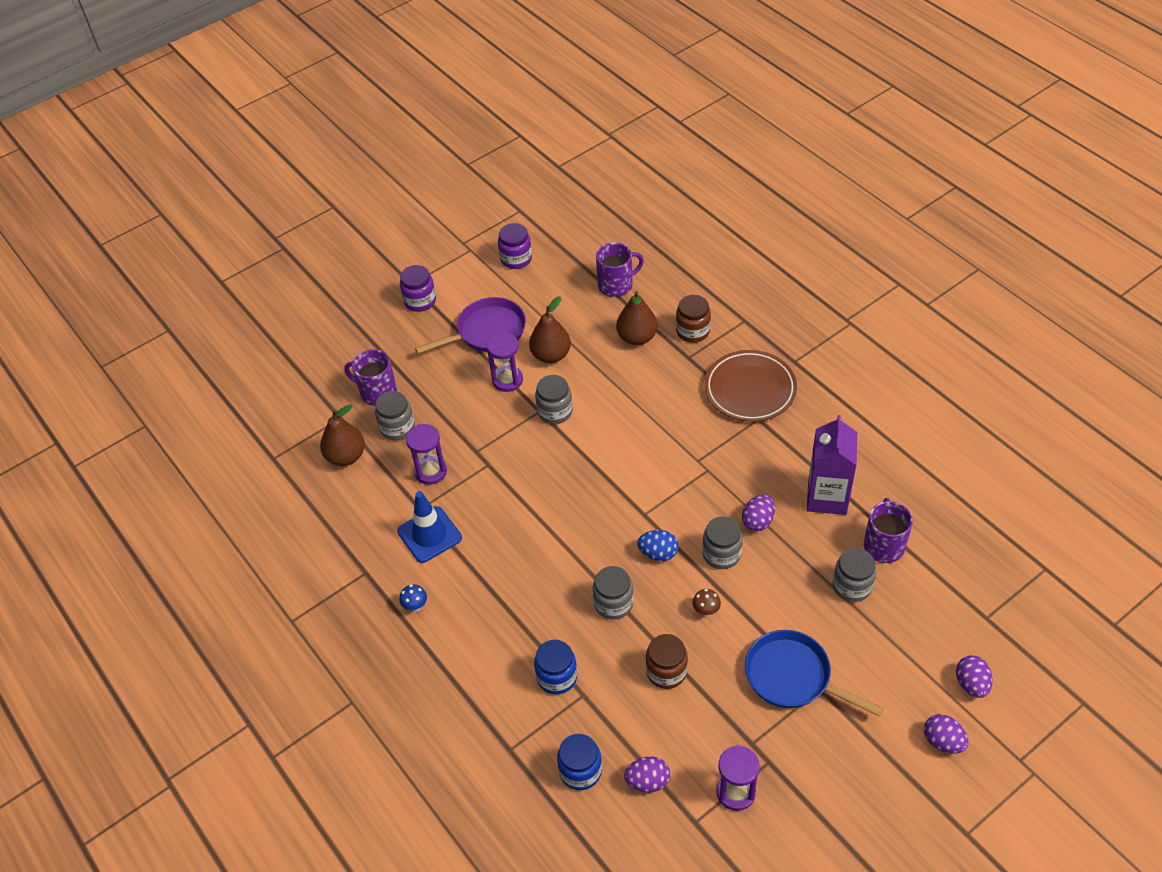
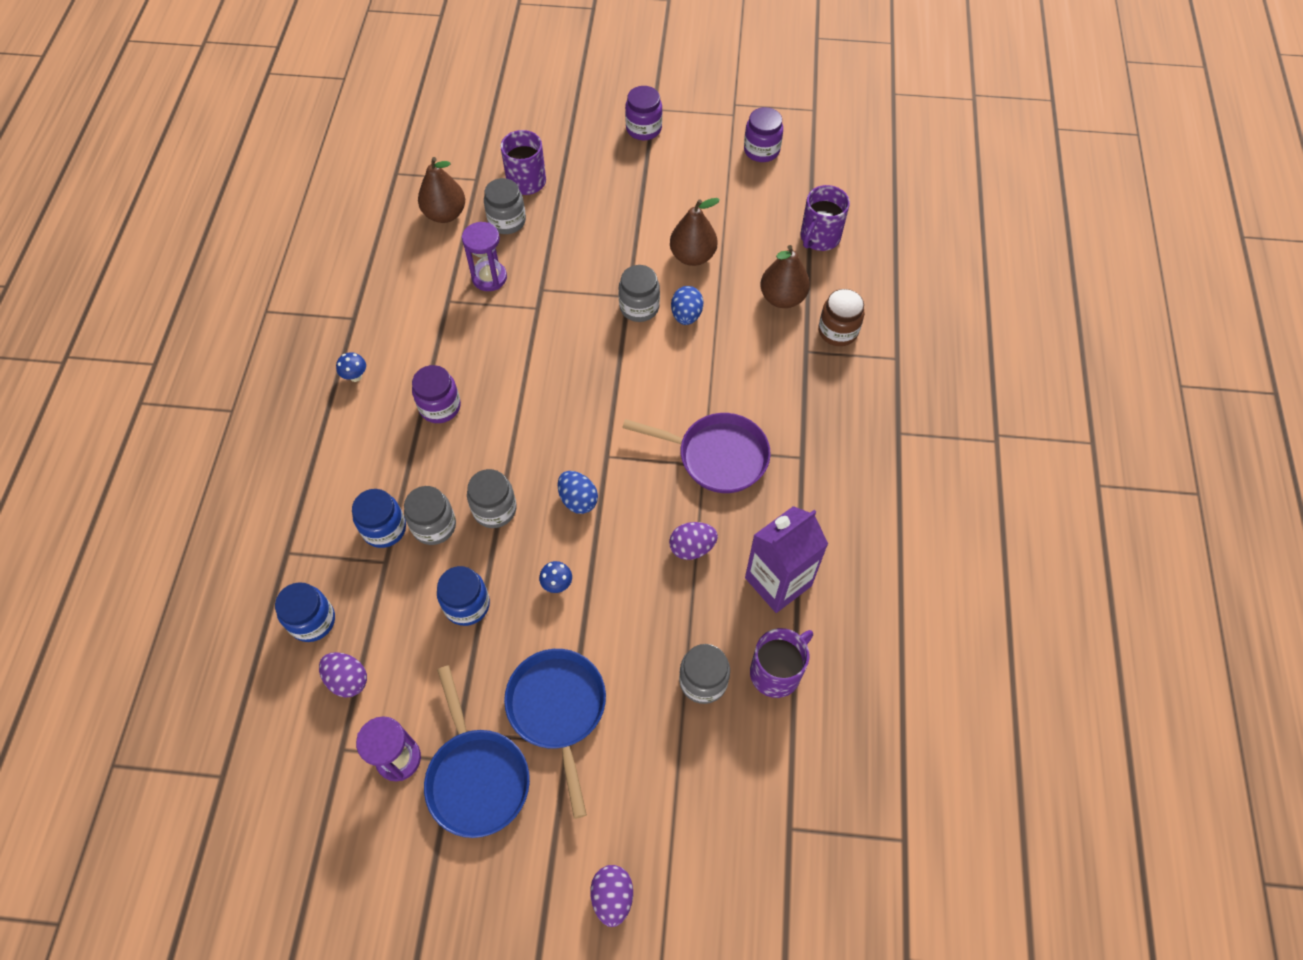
camera: 40 degrees right, 10 degrees up
blue traffic cone [397,491,462,563] -> none
purple pan [415,297,526,354] -> purple pan moved to [622,413,771,493]
purple hourglass [487,332,523,392] -> none
purple mug [596,243,644,297] -> purple mug turned 105 degrees clockwise [801,185,850,251]
brown jar [646,634,688,689] -> blue jar [437,566,490,626]
brown mushroom [693,589,721,616] -> blue mushroom [539,561,572,593]
grey jar [702,516,743,569] -> grey jar moved to [404,486,456,545]
brown plate [704,350,797,422] -> none
purple egg [956,655,992,698] -> none
none -> purple jar [412,365,461,423]
none -> blue pan [424,665,530,838]
none -> blue egg [671,286,704,325]

